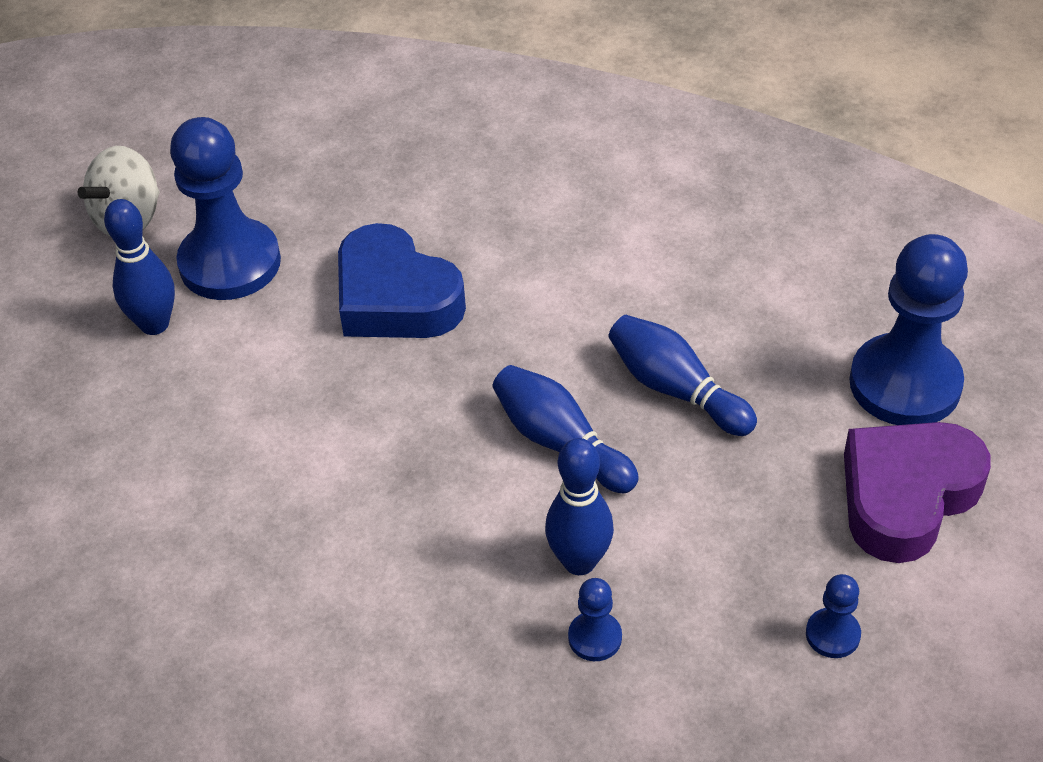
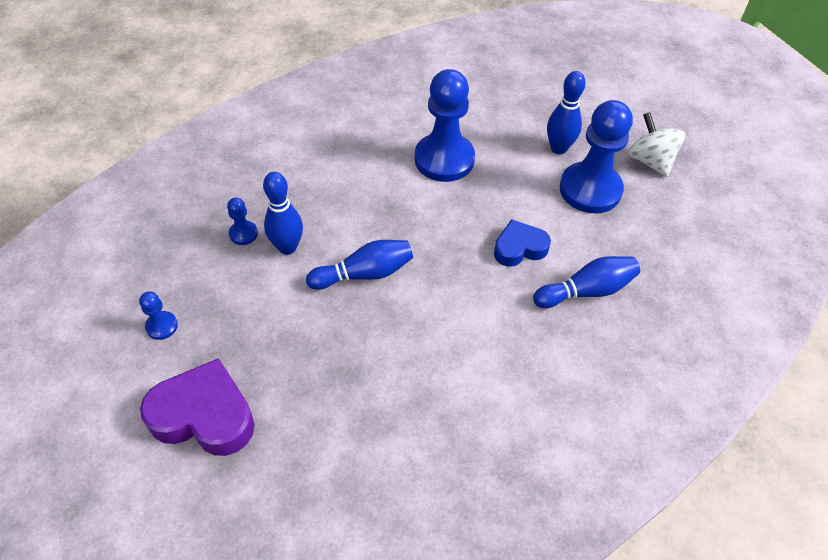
camera: 115 degrees right, 5 degrees up
blue heart [338,223,466,338] -> blue heart [494,219,551,267], size x0.61
blue bowling pin [608,315,757,436] -> blue bowling pin moved to [533,256,640,308]
purple heart [844,422,991,563] -> purple heart turned 60 degrees counterclockwise [140,358,255,456]
blue pawn [849,234,968,425] -> blue pawn moved to [415,69,475,182]

